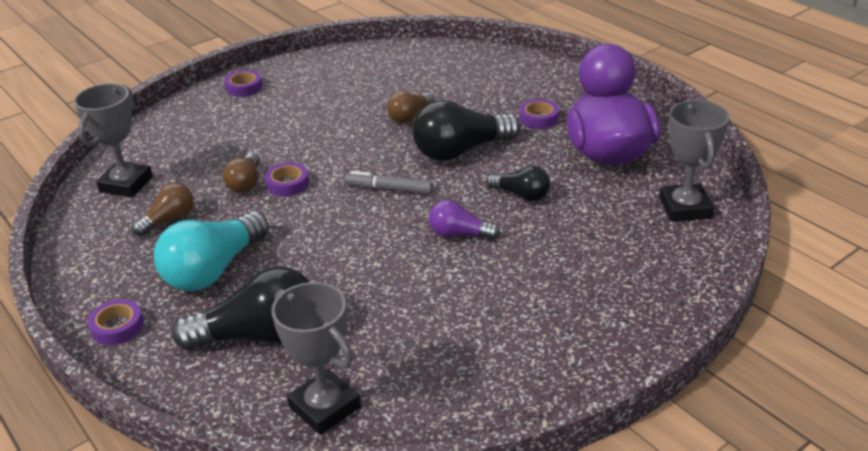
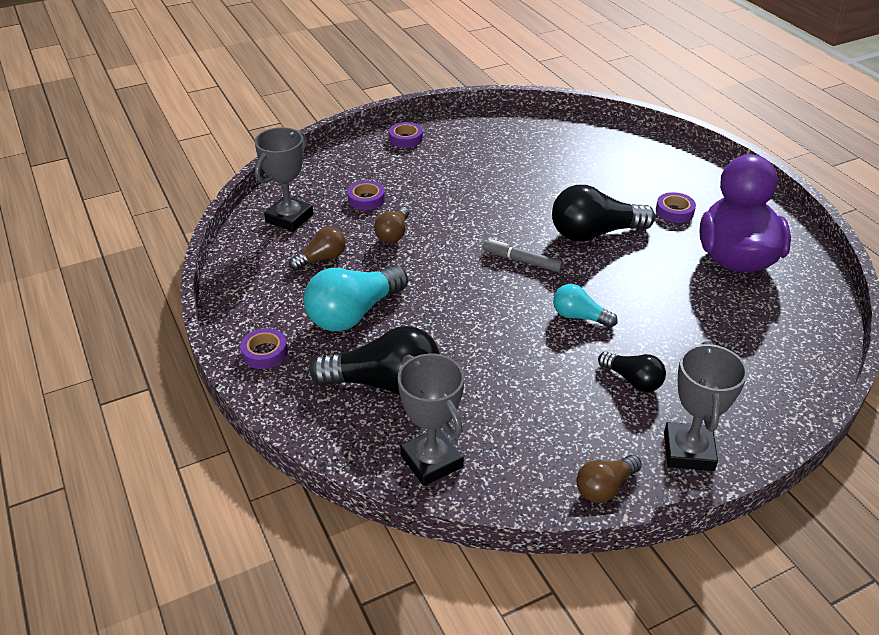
camera: 10 degrees right, 5 degrees up
purple tape [265,162,309,197] -> purple tape moved to [347,181,385,210]
brown light bulb [387,92,435,123] -> brown light bulb moved to [576,455,642,503]
purple light bulb [429,200,500,240] -> turquoise light bulb [553,284,618,328]
black light bulb [486,166,550,201] -> black light bulb moved to [598,352,666,392]
grey trophy [659,100,729,222] -> grey trophy moved to [664,341,748,471]

